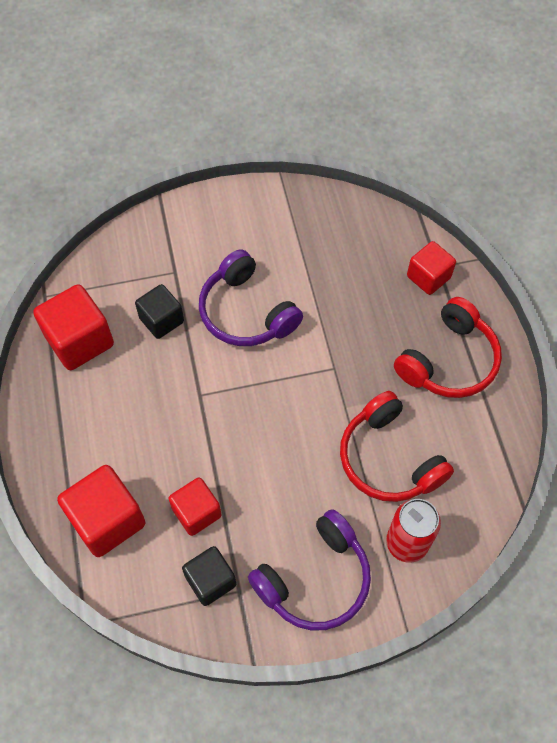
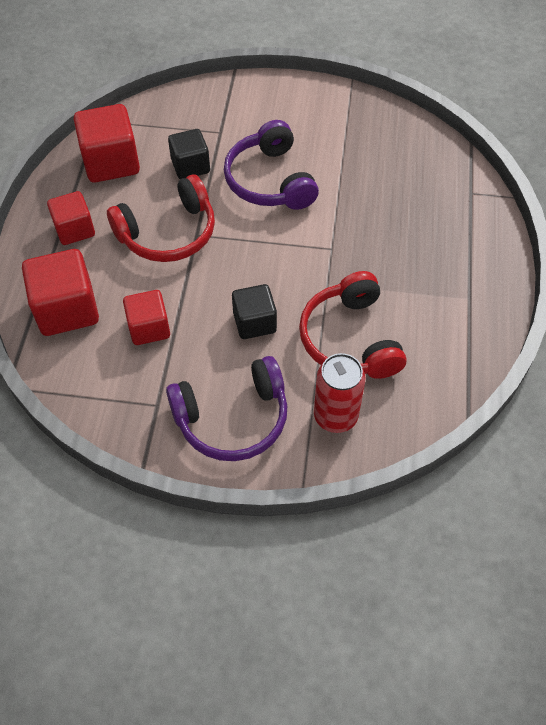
camera: 20 degrees right, 5 degrees down
black cube [182,546,236,606] -> black cube moved to [232,284,277,339]
red headphones [394,297,502,398] -> red headphones moved to [107,174,215,262]
red cube [407,241,456,295] -> red cube moved to [47,191,95,245]

